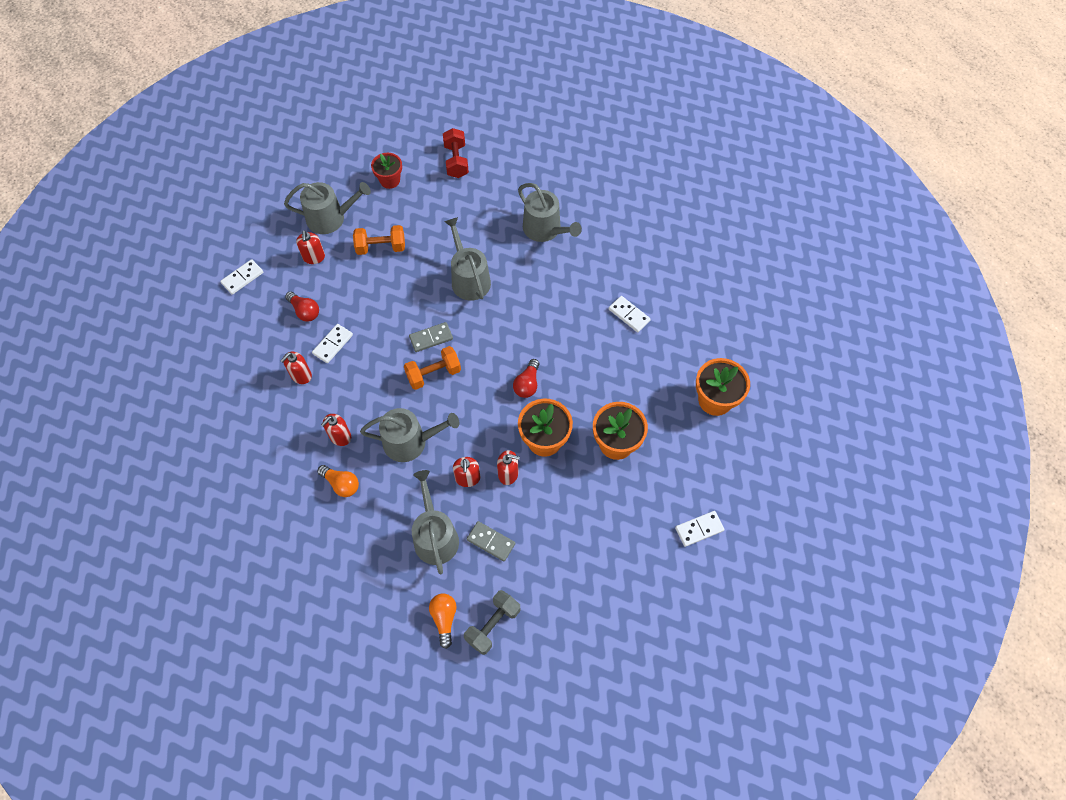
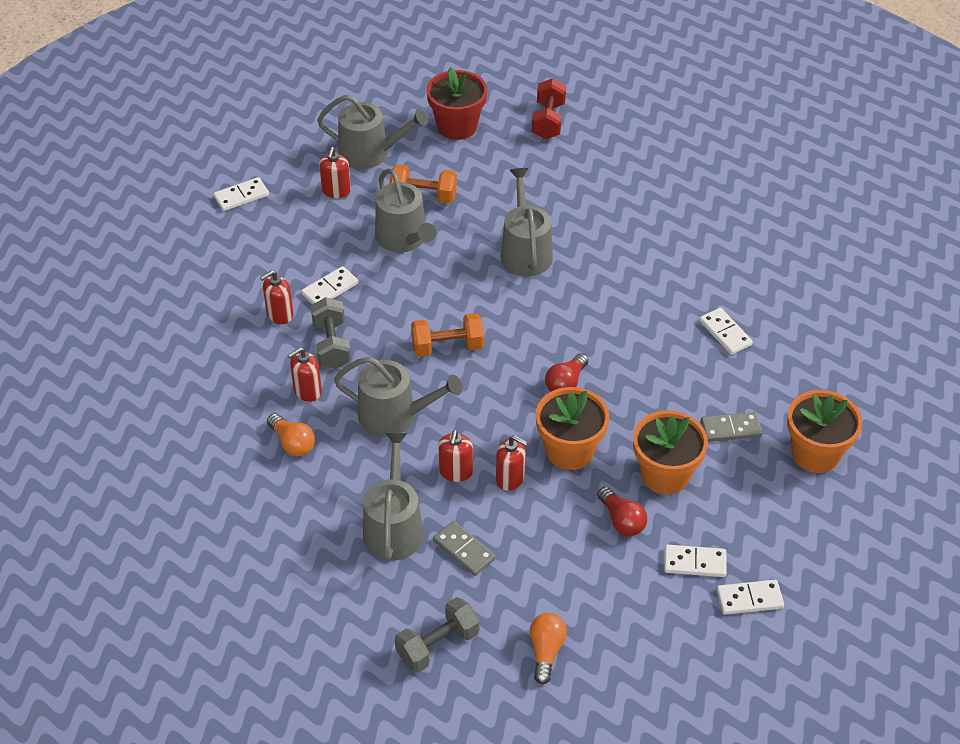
camera: 15 degrees right, 15 degrees down
red light bulb [285,291,319,322] -> red light bulb moved to [597,487,647,536]
red flower pot [371,153,402,189] -> red flower pot [426,67,487,140], size x1.51
grey domino [409,322,453,352] -> grey domino moved to [701,412,763,442]
orange light bulb [429,594,457,649] -> orange light bulb moved to [530,613,567,684]
grey watering can [518,183,582,242] -> grey watering can moved to [375,168,436,252]
none -> grey dumbbell [311,297,351,369]
none -> white domino [664,545,727,577]

